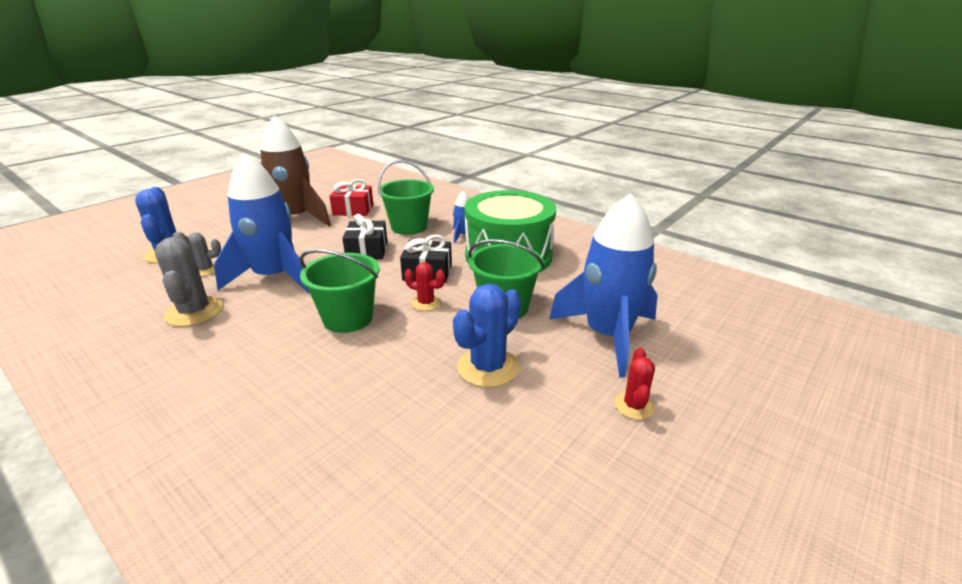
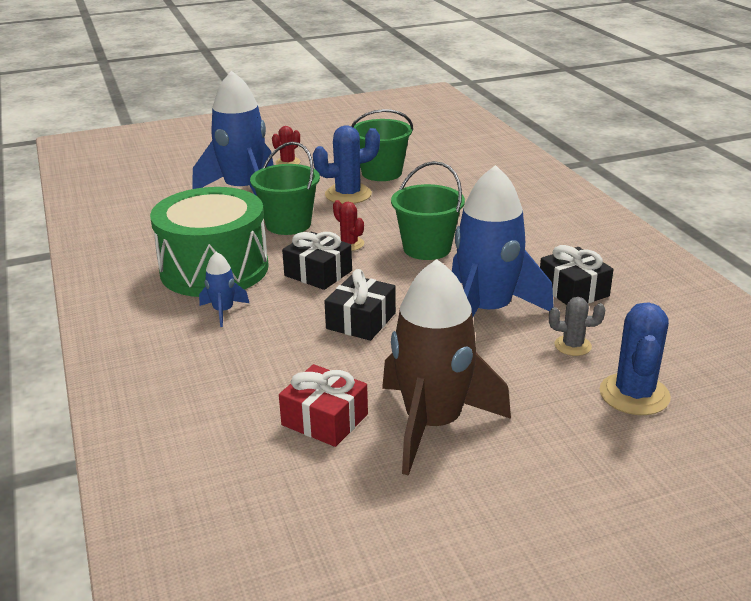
camera: 150 degrees left, 0 degrees up
grey cactus [155,232,223,327] -> black gift [540,245,614,305]
green bucket [378,160,434,235] -> green bucket moved to [351,109,413,181]

